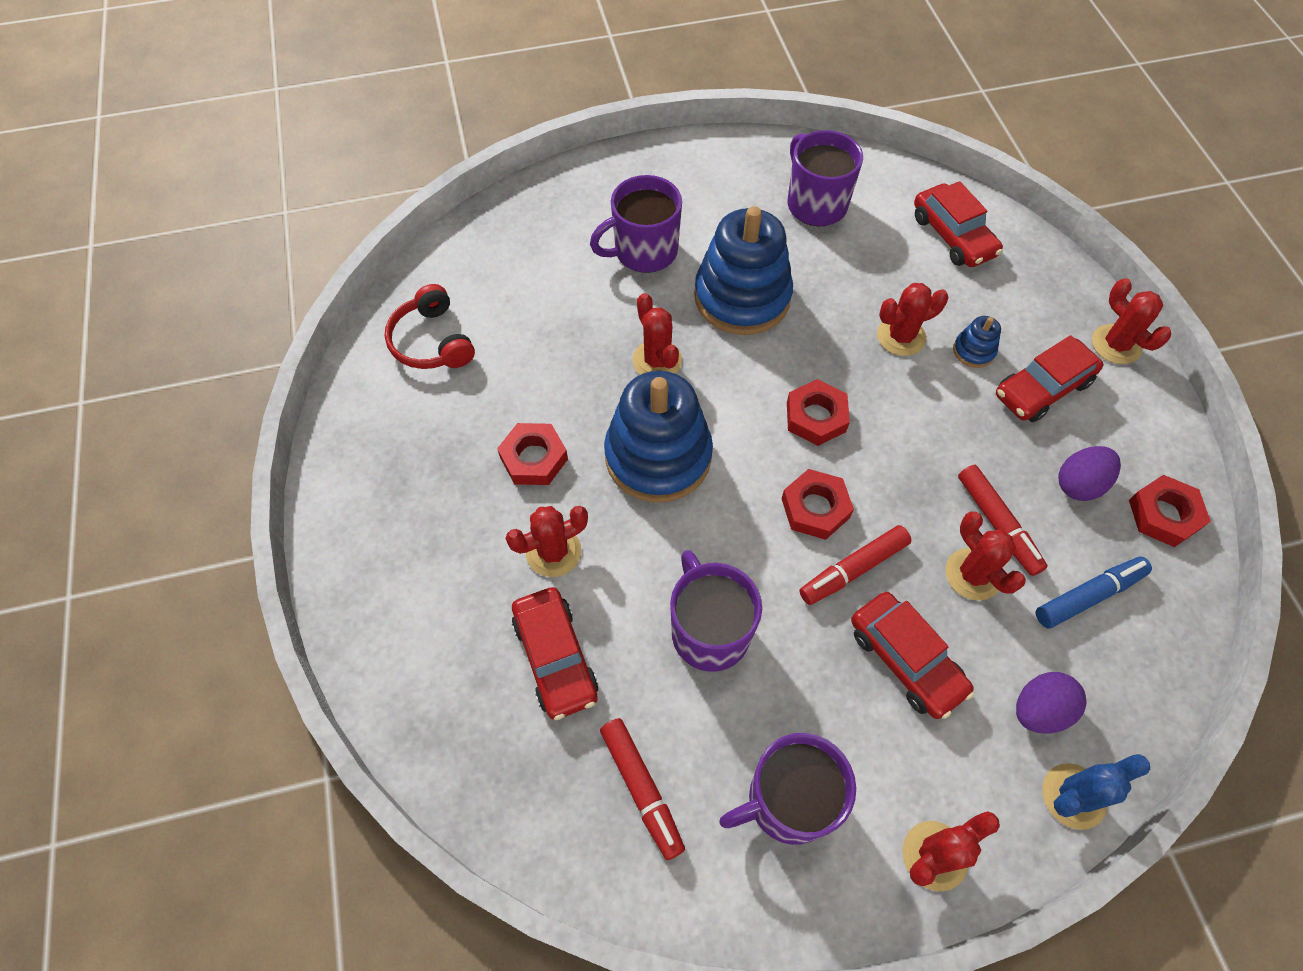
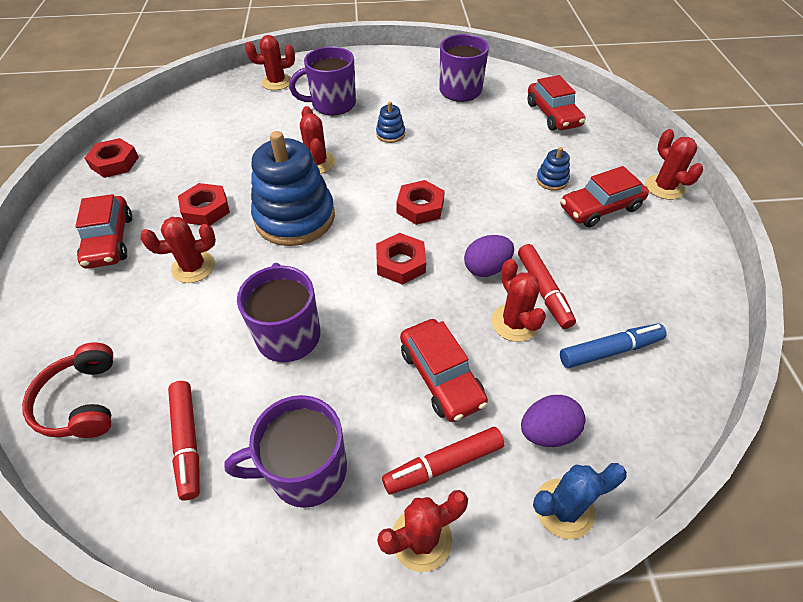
camera: 10 degrees right, 10 degrees down
red headphones [385,284,475,369] -> red headphones moved to [22,343,113,438]
red car [512,587,598,720] -> red car moved to [75,194,132,269]
blue stacking toy [694,206,793,335] -> blue stacking toy [376,101,405,143], size x0.42
red marker [799,525,911,605] -> red marker moved to [382,427,505,494]
red cactus [877,283,948,356] -> red cactus moved to [245,35,295,90]
purple egg [1058,446,1121,501] -> purple egg moved to [464,235,514,277]
red nut [1129,475,1211,547] -> red nut moved to [85,138,139,178]

